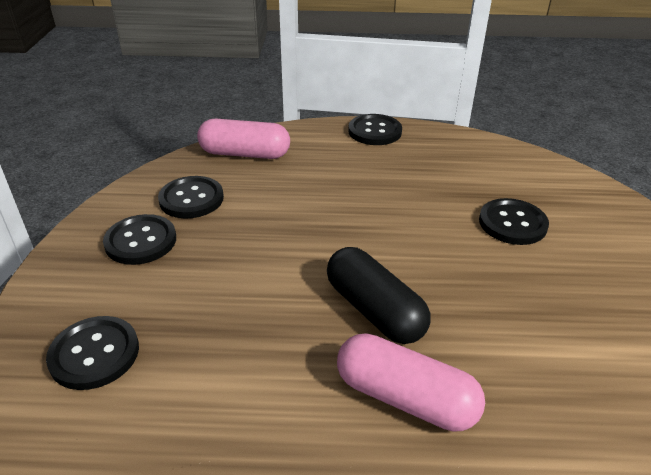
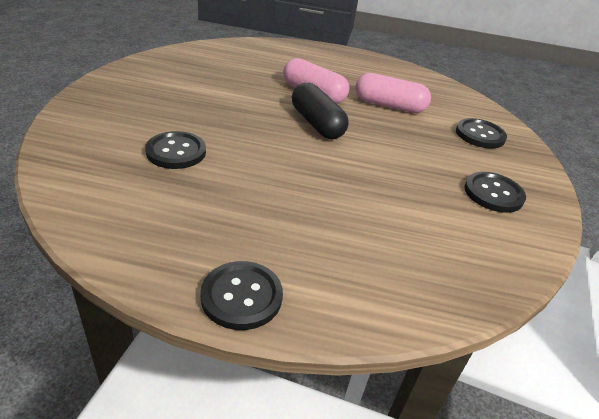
camera: 175 degrees left, 0 degrees up
black button [158,176,224,218] -> none
pink capsule [197,119,290,159] -> pink capsule moved to [355,73,431,113]

